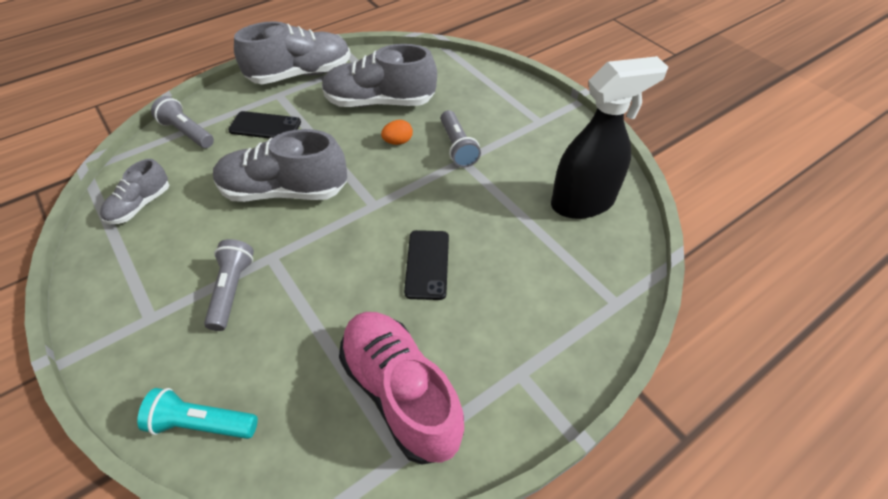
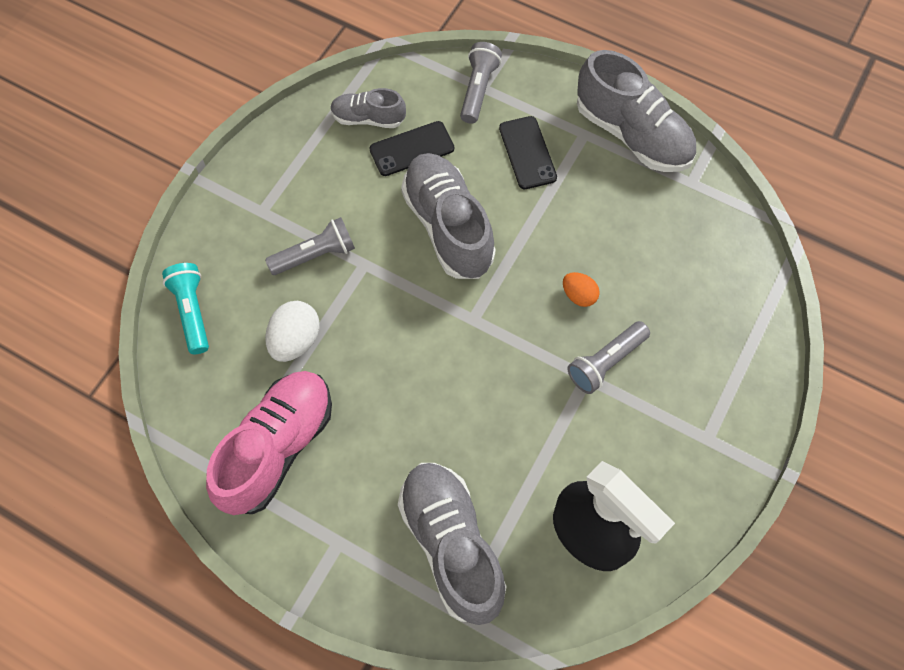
camera: 65 degrees right, 15 degrees up
grey shoe [322,44,437,107] -> grey shoe moved to [398,463,507,625]
black phone [404,230,449,300] -> black phone moved to [370,121,454,176]
none -> white egg [265,301,320,362]

